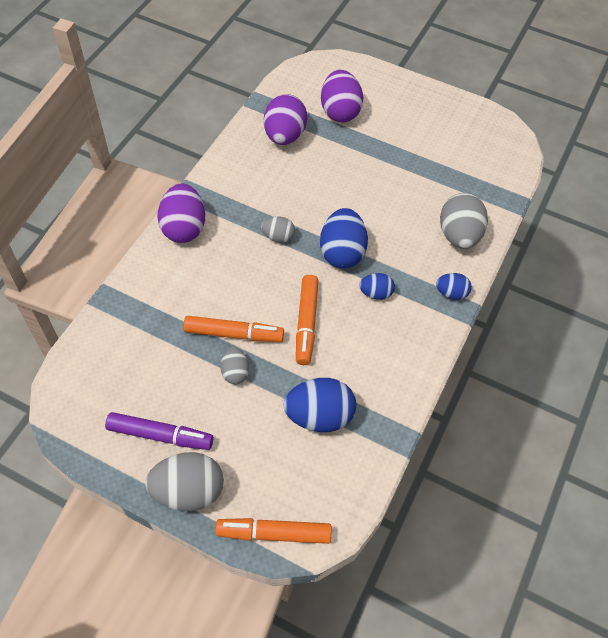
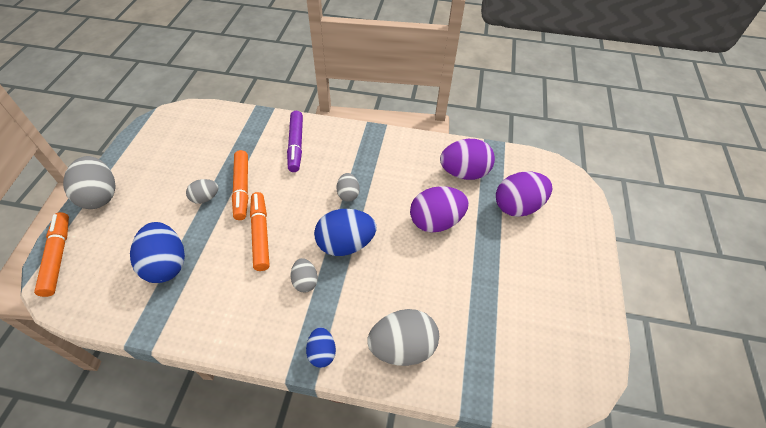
camera: 75 degrees right, 5 degrees down
purple marker [105,412,213,450] -> purple marker moved to [287,111,303,172]
purple egg [157,184,205,243] -> purple egg moved to [410,186,469,232]
orange marker [296,275,318,365] -> orange marker turned 90 degrees clockwise [250,192,269,271]
blue egg [359,273,395,300] -> grey egg [291,258,318,292]

